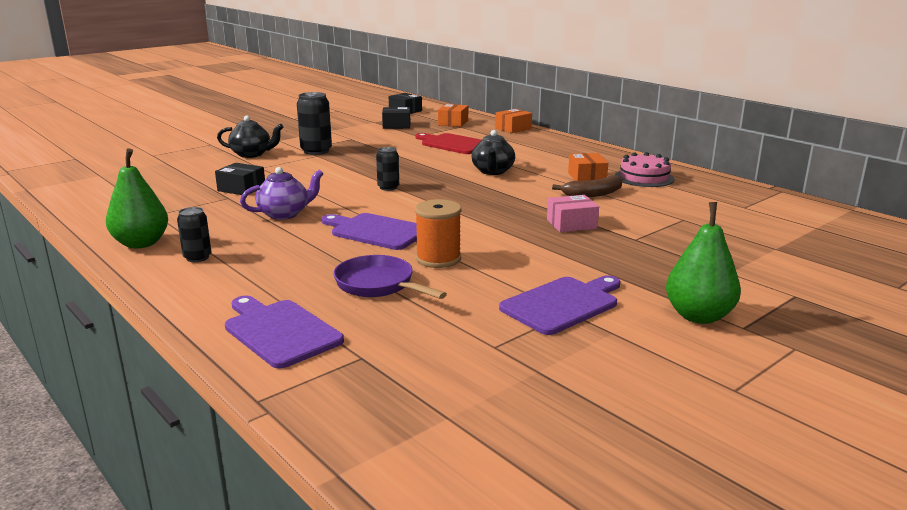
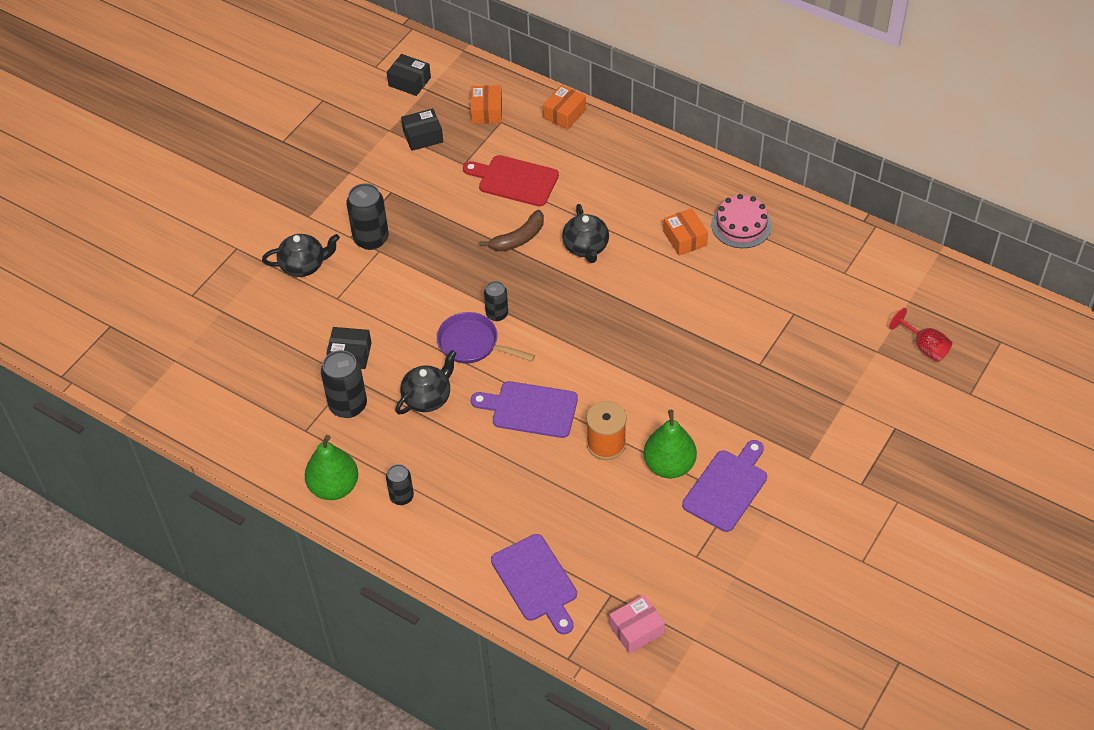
camera: 15 degrees left, 30 degrees up
purple cutting board [225,296,344,369] -> purple cutting board turned 150 degrees counterclockwise [491,534,577,635]
purple teapot [240,167,324,220] -> black teapot [395,350,456,414]
purple pan [333,255,447,299] -> purple pan moved to [437,312,535,363]
pink box [547,195,599,232] -> pink box moved to [609,595,665,654]
brown banana [552,175,623,197] -> brown banana moved to [480,210,544,252]
green pear [666,202,741,324] -> green pear moved to [643,410,697,478]
none -> black can [321,350,367,418]
none -> red goblet [889,308,952,362]

